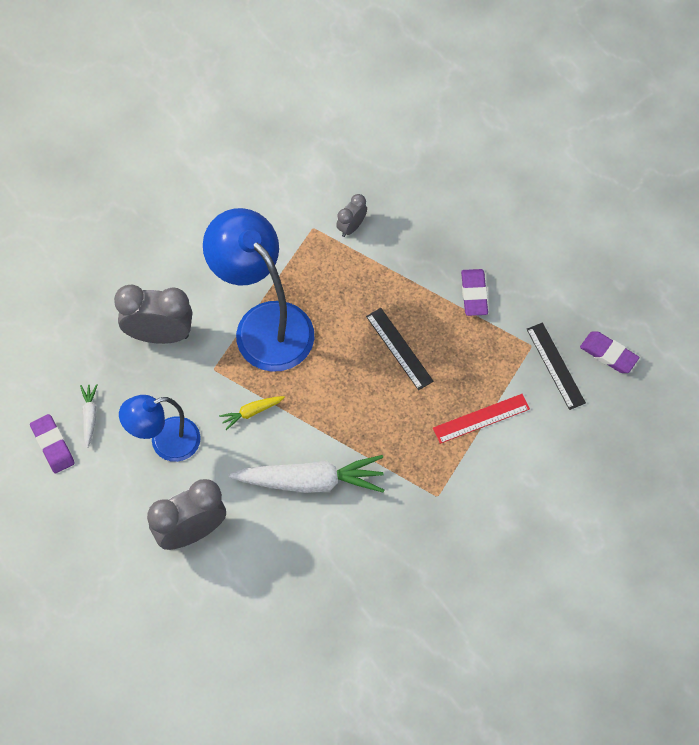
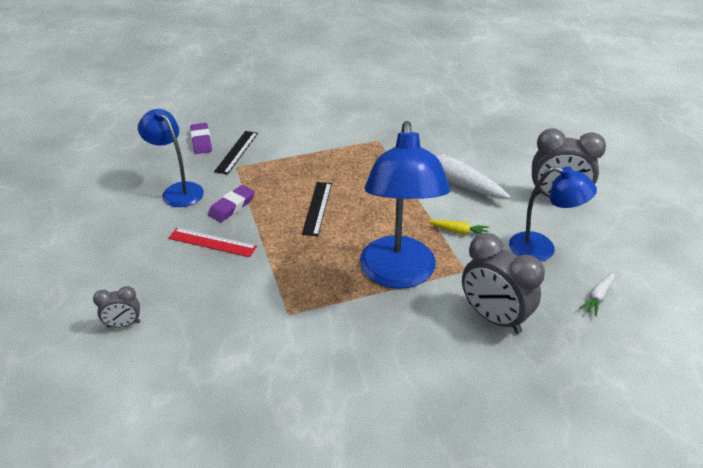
camera: 140 degrees left, 25 degrees down
purple eraser [30,414,75,474] -> none
grey clock [336,194,367,237] -> grey clock moved to [93,286,140,328]
red ruler [433,394,530,444] -> red ruler moved to [168,228,257,257]
none -> blue lamp [138,109,204,207]

